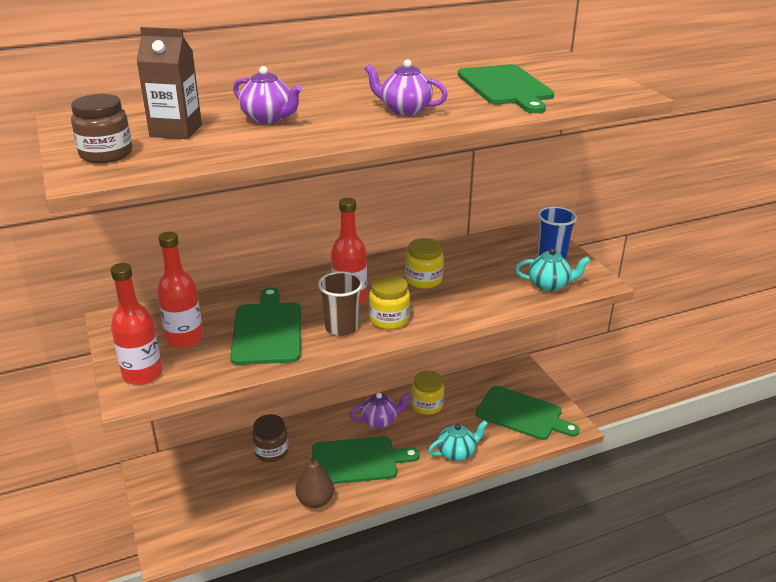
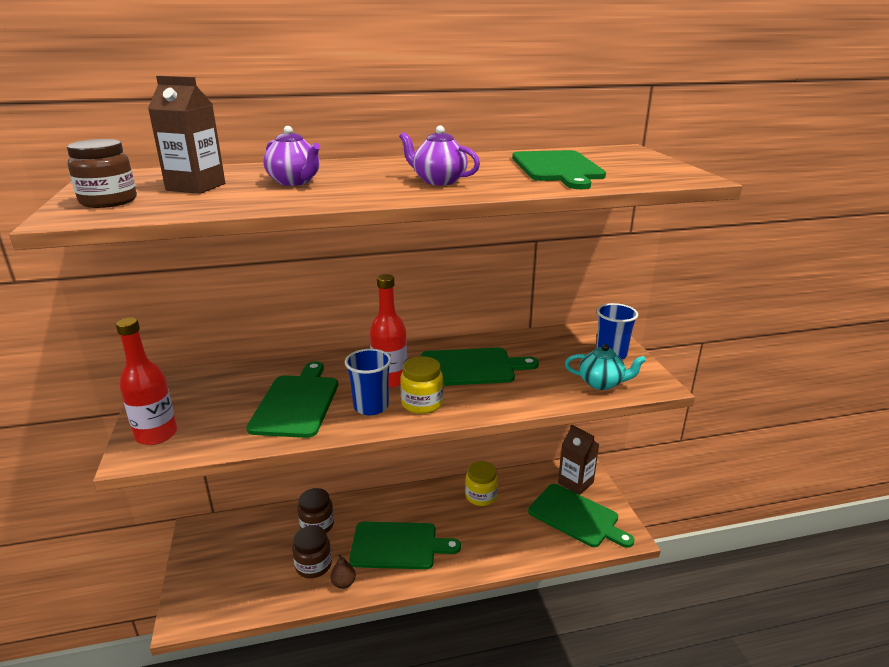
camera: 10 degrees right, 5 degrees down
red bottle [157,232,203,348] -> none
brown pear [295,455,334,508] -> brown pear [331,554,356,589], size x0.63
brown cup [318,271,363,336] -> blue cup [345,349,392,415]
purple teapot [349,392,411,428] -> none
yellow jar [405,238,444,289] -> green cutting board [421,348,539,386]
turquoise teapot [428,420,488,461] -> none
none -> brown jar [292,526,332,578]
none -> brown carton [558,425,599,495]

